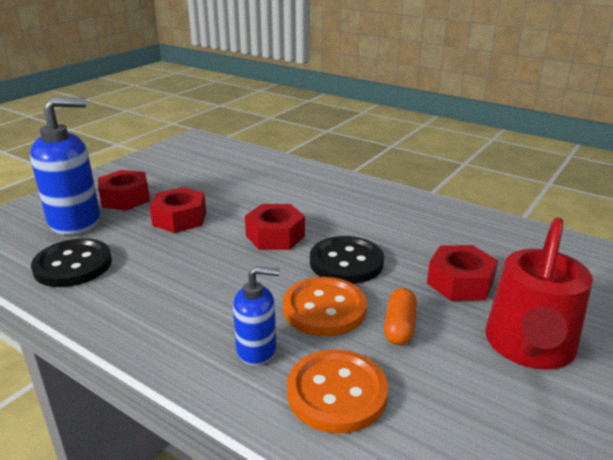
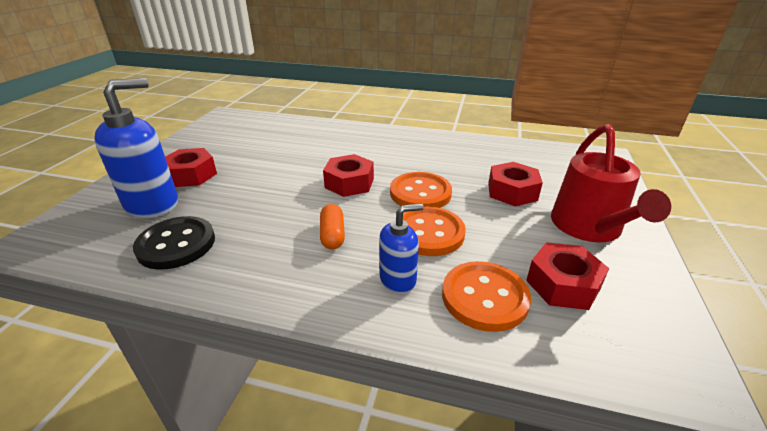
camera: 20 degrees left, 5 degrees up
red nut [150,187,206,233] -> red nut moved to [526,242,609,310]
black button [310,236,384,284] -> orange button [390,172,452,208]
orange capsule [384,288,417,345] -> orange capsule moved to [320,204,345,249]

